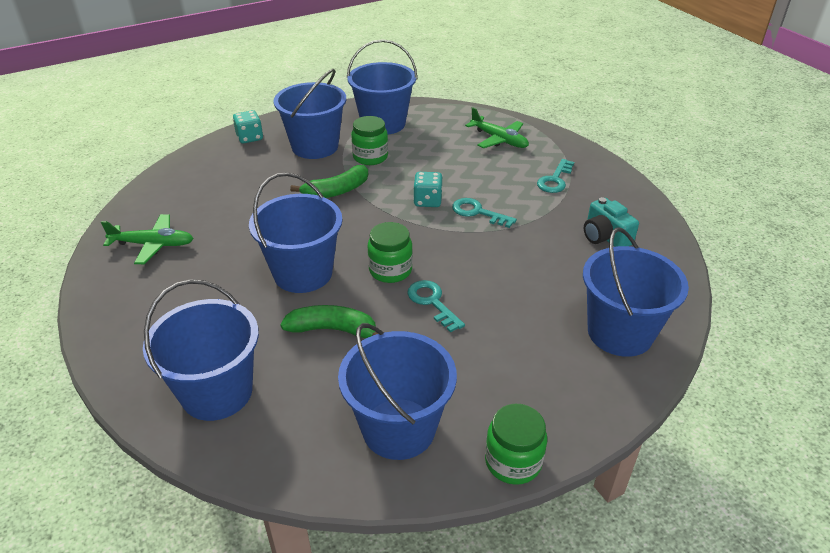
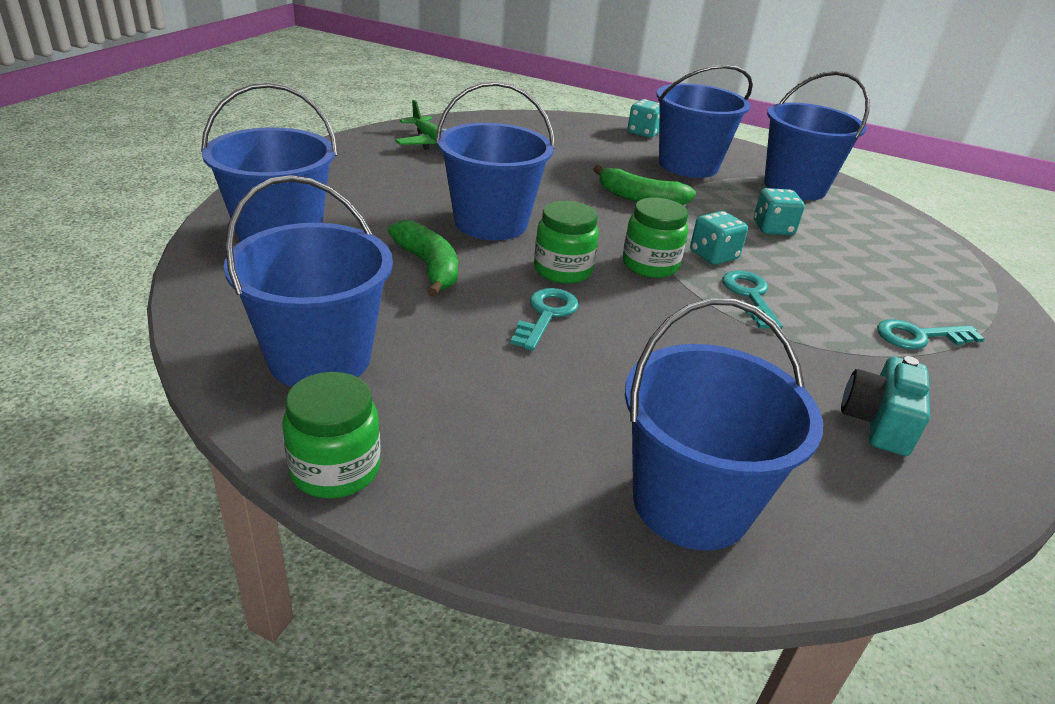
camera: 50 degrees right, 5 degrees down
green jar [351,116,388,165] -> green jar moved to [623,198,688,278]
green plane [465,107,529,148] -> none
none -> turquoise dice [754,188,805,235]

